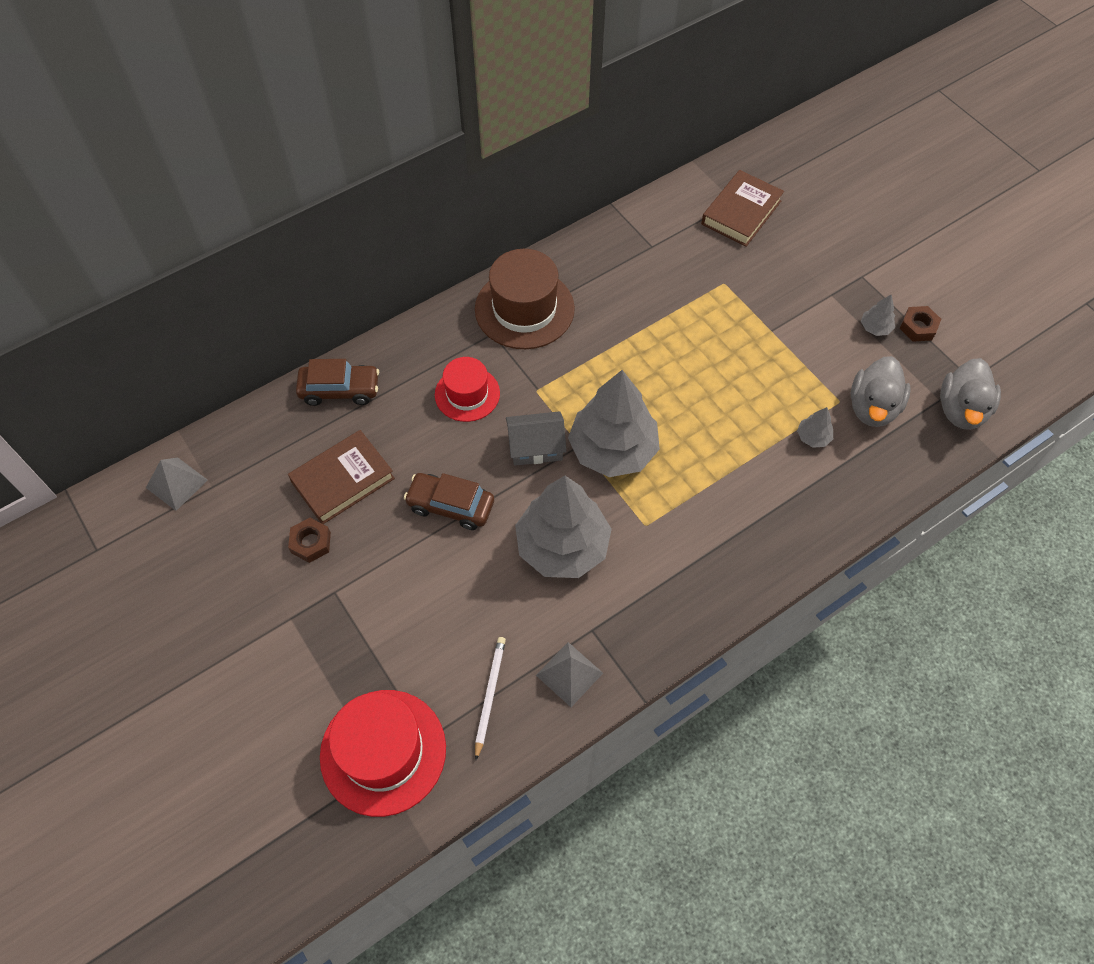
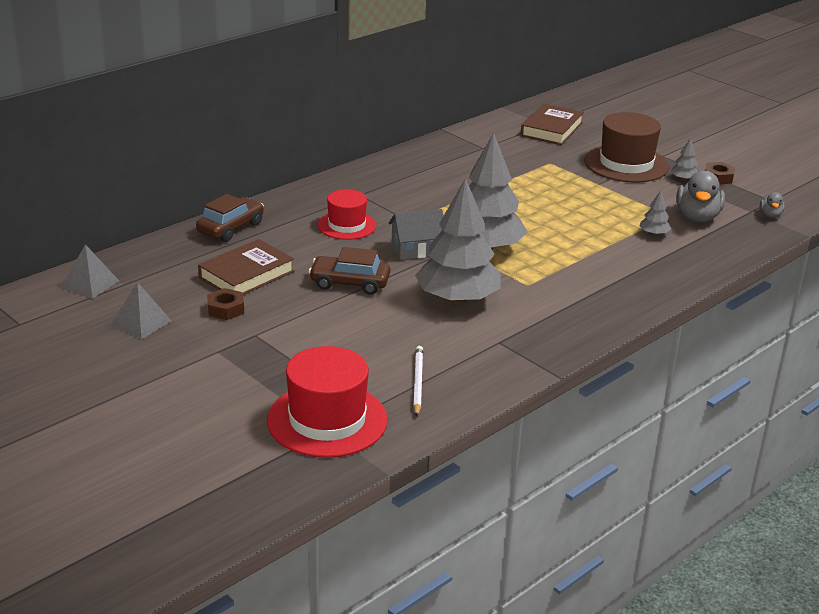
camera: 10 degrees left, 30 degrees down
brown car [296,359,379,406] -> brown car turned 45 degrees counterclockwise [196,194,264,242]
brown hat [475,249,575,349] -> brown hat moved to [584,112,669,182]
grey pyramid [536,642,603,707] -> grey pyramid moved to [111,282,172,340]
grey duck [940,358,1001,430] -> grey duck [760,192,785,218], size x0.51

